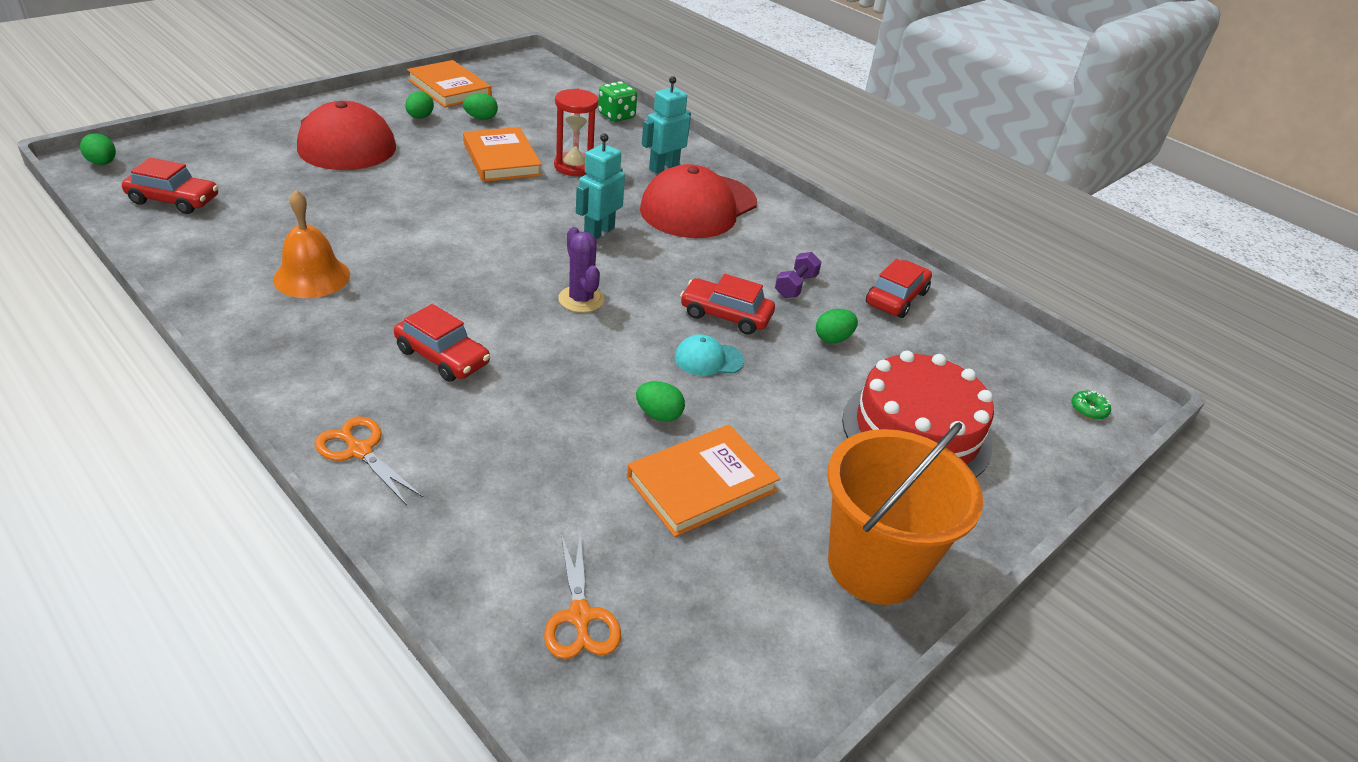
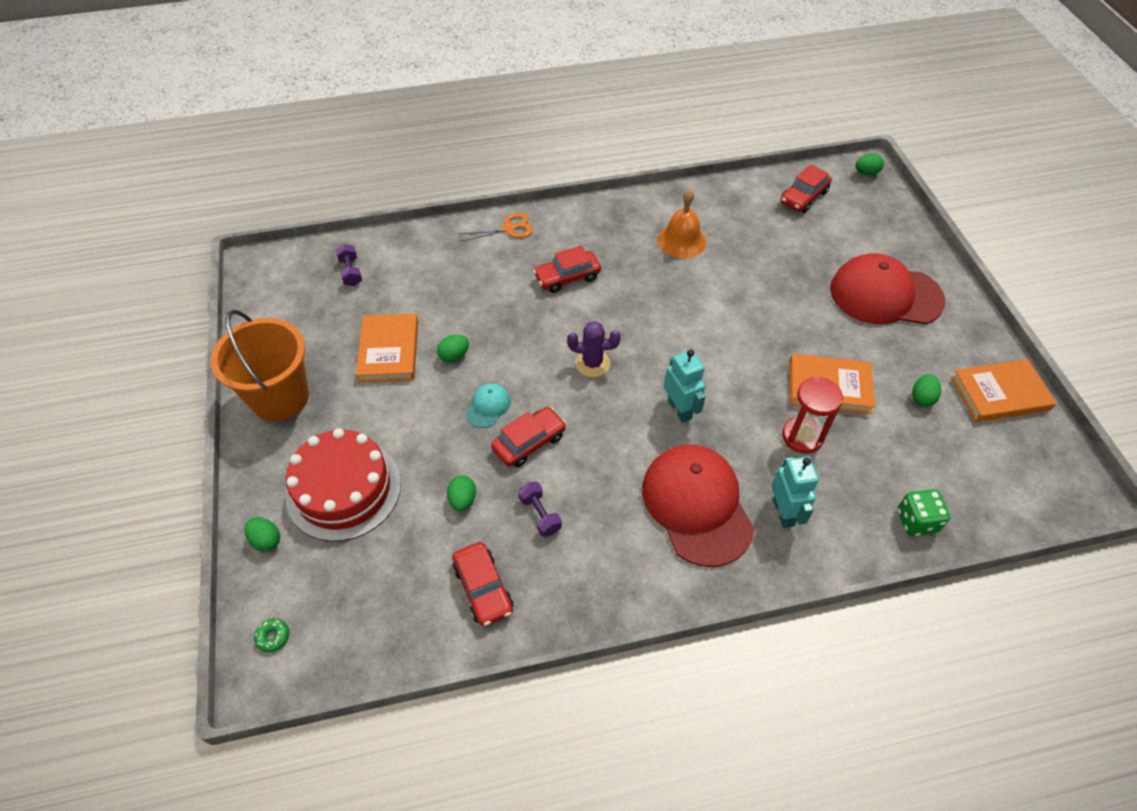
camera: 125 degrees right, 15 degrees up
green egg [405,91,434,119] -> green egg moved to [245,517,280,552]
orange scissors [544,532,621,659] -> purple dumbbell [336,244,362,286]

